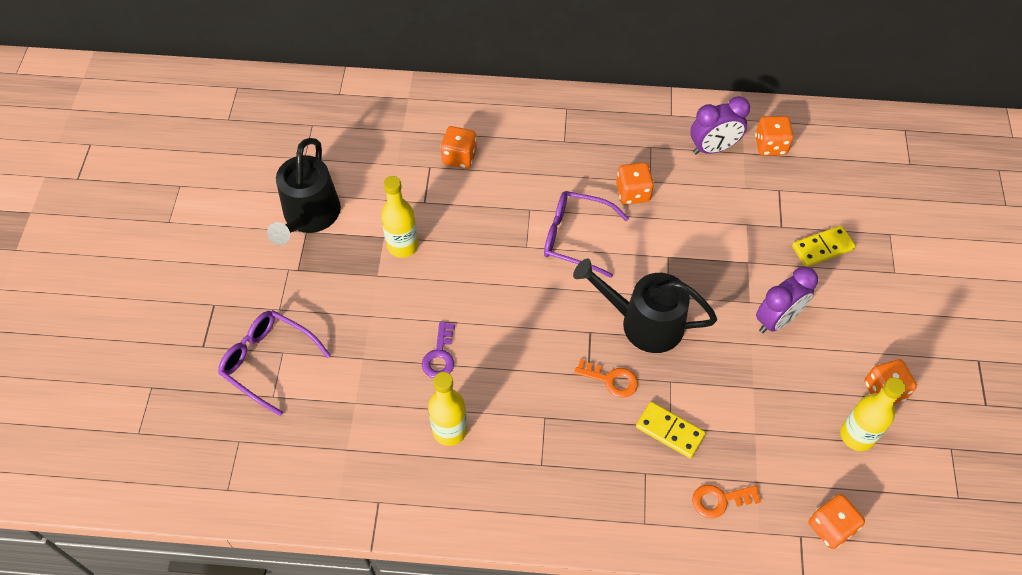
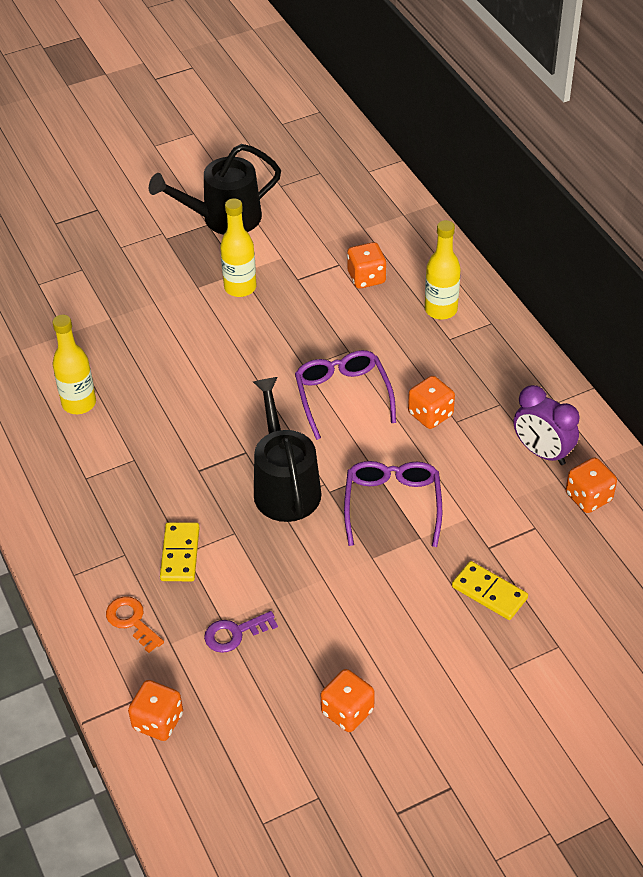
camera: 60 degrees right, 10 degrees down
purple glasses [218,310,331,416] -> purple glasses moved to [344,461,442,547]
purple key [422,322,455,378] -> purple key moved to [204,611,278,653]
orange key [574,359,638,398] -> none
purple clock [756,266,818,333] -> none
yellow bottle [840,377,906,451] -> yellow bottle moved to [425,220,461,320]

